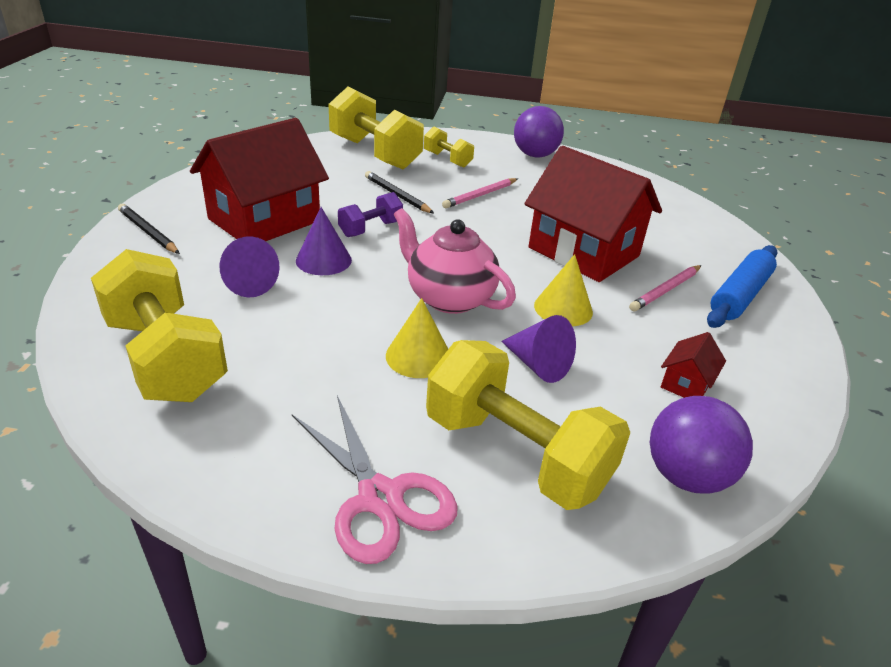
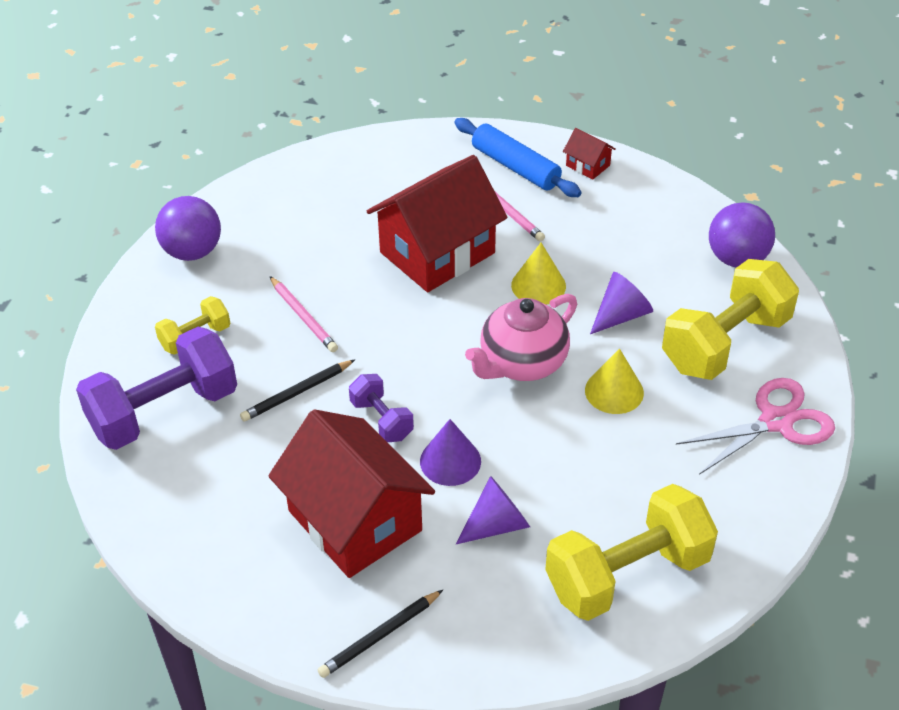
camera: 80 degrees left, 10 degrees up
yellow dumbbell [328,87,424,169] -> purple dumbbell [76,327,237,450]
red house [661,332,726,398] -> red house moved to [563,128,616,180]

